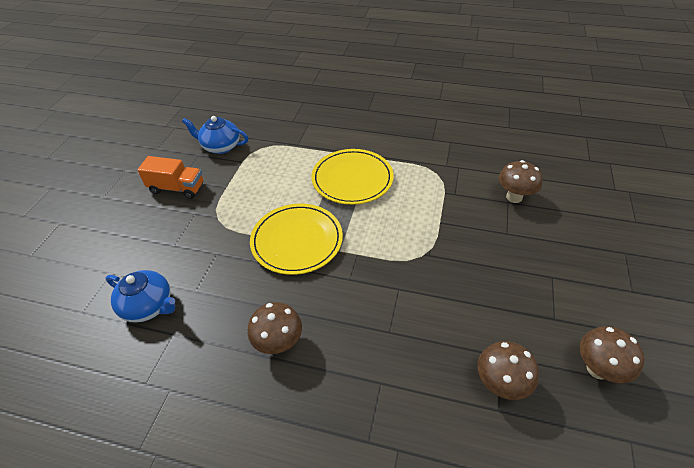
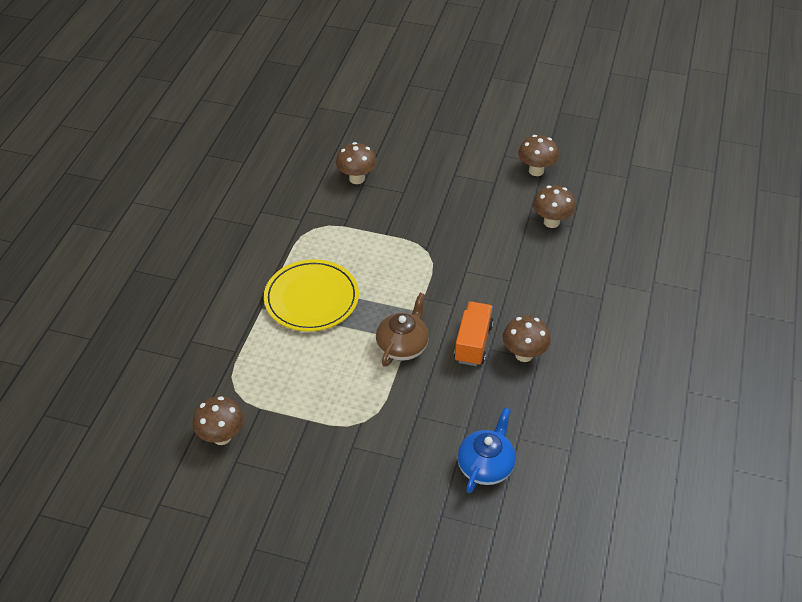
camera: 90 degrees left, 0 degrees up
orange truck [137,156,204,199] -> orange truck moved to [454,302,494,366]
blue teapot [182,116,248,154] -> brown mushroom [193,396,244,445]
yellow plate [250,204,343,275] -> brown teapot [376,293,429,367]

